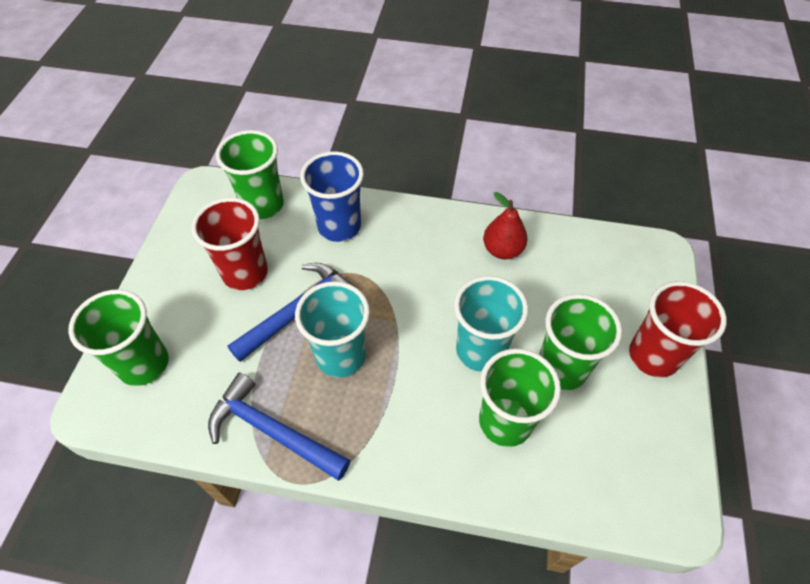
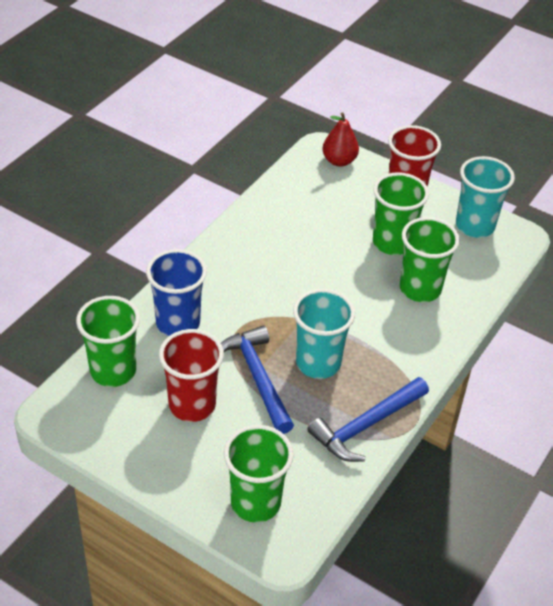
camera: 70 degrees left, 10 degrees down
turquoise cup [454,276,528,372] -> turquoise cup moved to [456,156,515,238]
red pear [483,192,528,259] -> red pear moved to [322,112,359,167]

